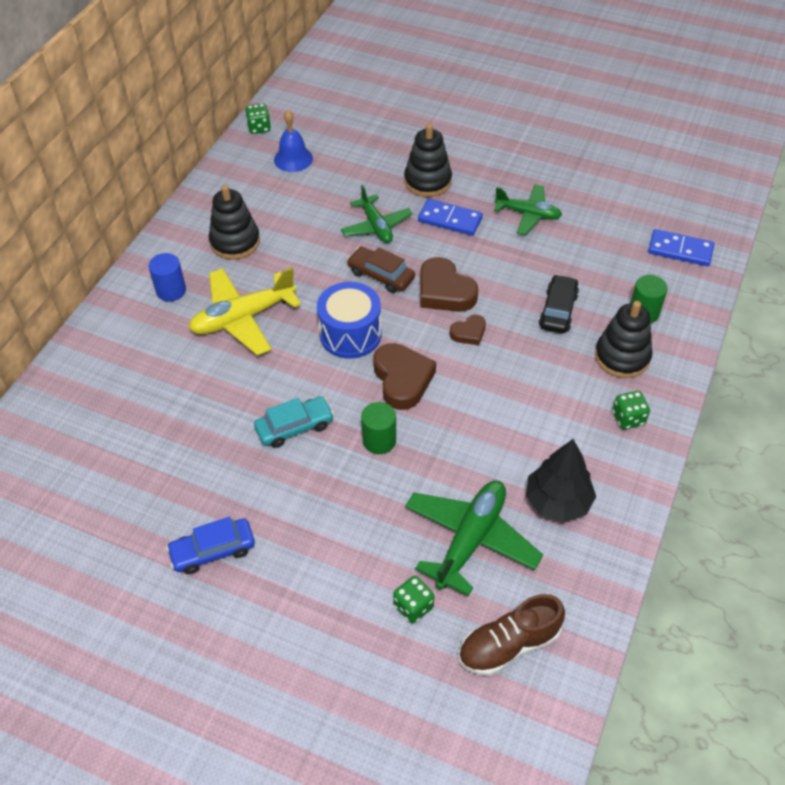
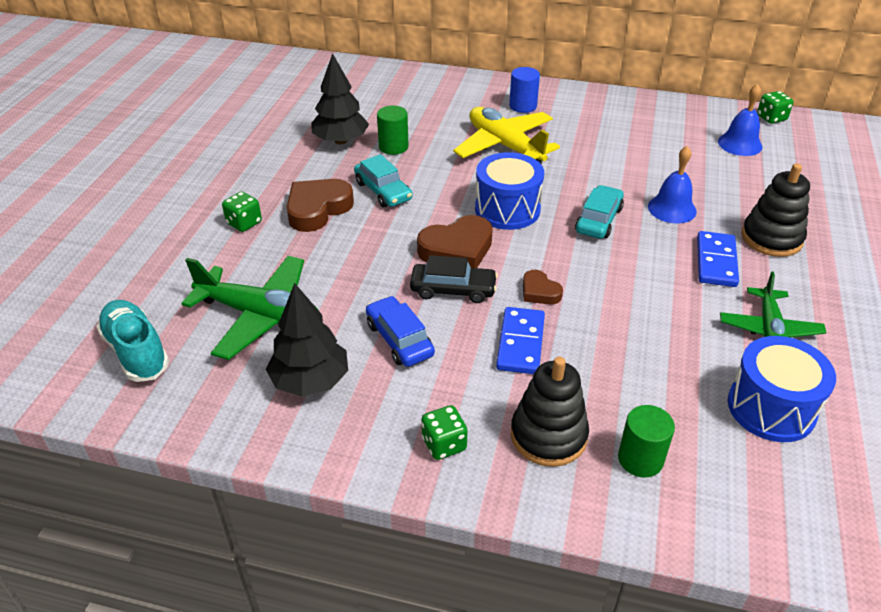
camera: 80 degrees right, 10 degrees down
blue car [166,517,255,574] -> blue car moved to [366,296,435,367]
black stacking toy [209,185,260,260] -> none
green plane [341,185,412,243] -> blue bell [648,146,697,224]
brown car [347,247,415,293] -> turquoise car [575,185,624,239]
green cylinder [361,402,396,454] -> green cylinder moved to [377,106,408,155]
green dice [393,576,434,624] -> green dice moved to [222,191,262,232]
brown heart [420,257,478,312] -> brown heart moved to [287,179,354,232]
brown shoe [459,594,565,676] -> turquoise shoe [96,300,169,382]
black car [539,274,579,333] -> black car moved to [410,255,498,303]
blue domino [648,229,714,266] -> blue domino moved to [496,307,545,374]
none -> black tree [312,53,369,144]
none -> blue drum [728,336,836,442]

